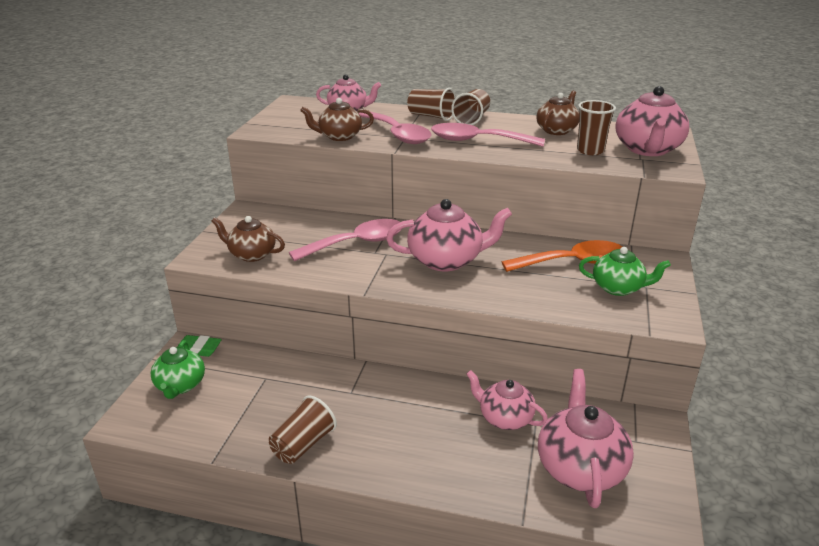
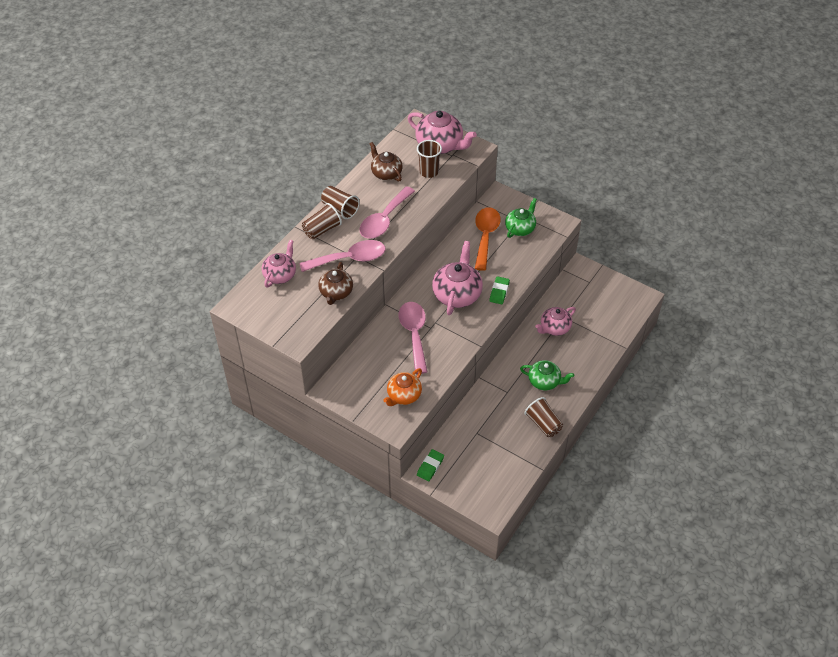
camera: 70 degrees left, 20 degrees up
green teapot [150,340,205,399] -> green teapot moved to [520,360,574,391]
brown teapot [212,216,285,262] -> orange teapot [383,368,422,406]
pink teapot [538,369,634,508] -> none
none -> green eraser [489,276,510,304]

